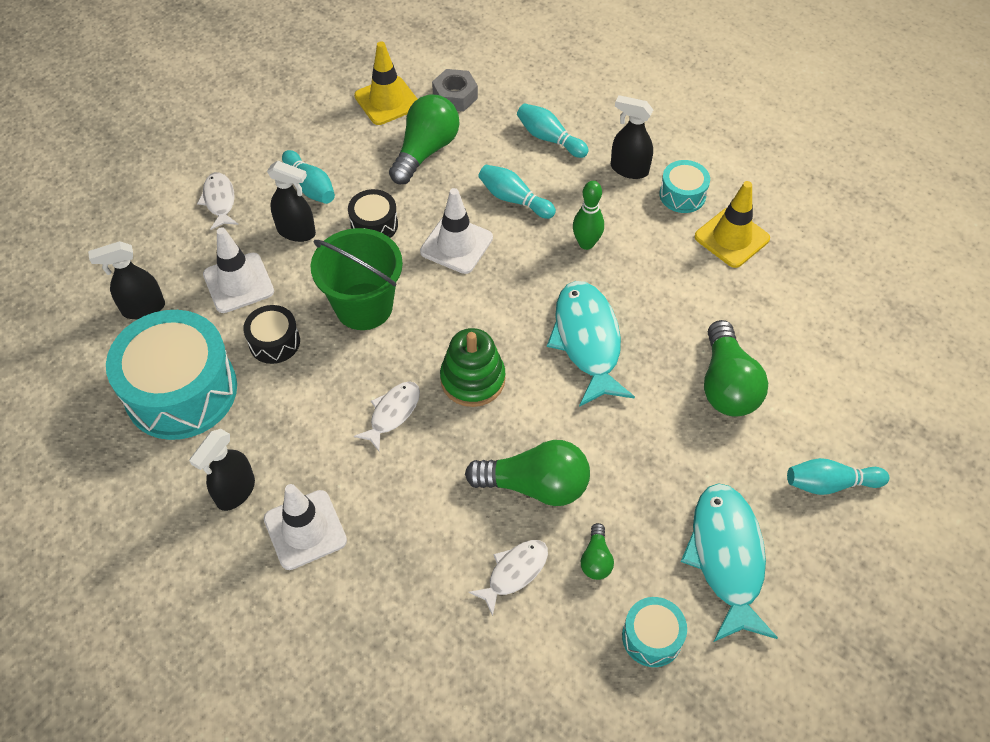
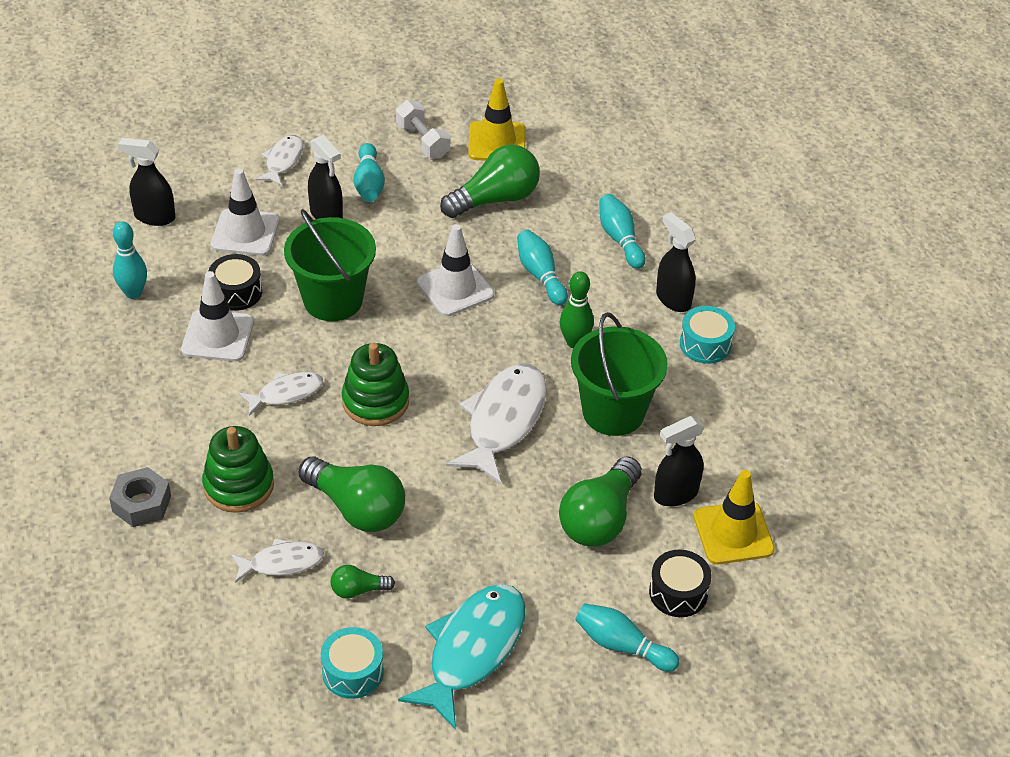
camera: 30 degrees right, 10 degrees down
turquoise drum [106,310,237,440] -> turquoise bowling pin [113,221,147,299]
black spray bottle [189,429,255,511] -> black spray bottle moved to [654,416,704,507]
white traffic cone [264,484,347,570] -> white traffic cone moved to [181,271,254,362]
black drum [348,189,398,238] -> black drum moved to [649,550,712,617]
grey nut [432,69,478,111] -> grey nut moved to [109,467,171,527]
turquoise fish [547,281,635,407] -> white fish [446,364,547,484]
green light bulb [581,523,614,580] -> green light bulb turned 45 degrees clockwise [331,565,395,599]
yellow traffic cone [695,181,770,268] -> yellow traffic cone moved to [694,470,775,564]
none -> green stacking toy [202,426,274,513]
none -> white dumbbell [396,100,450,159]
none -> green bucket [571,312,668,436]

